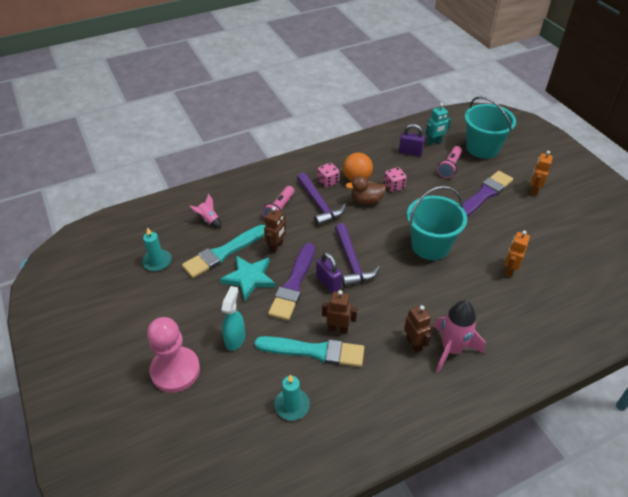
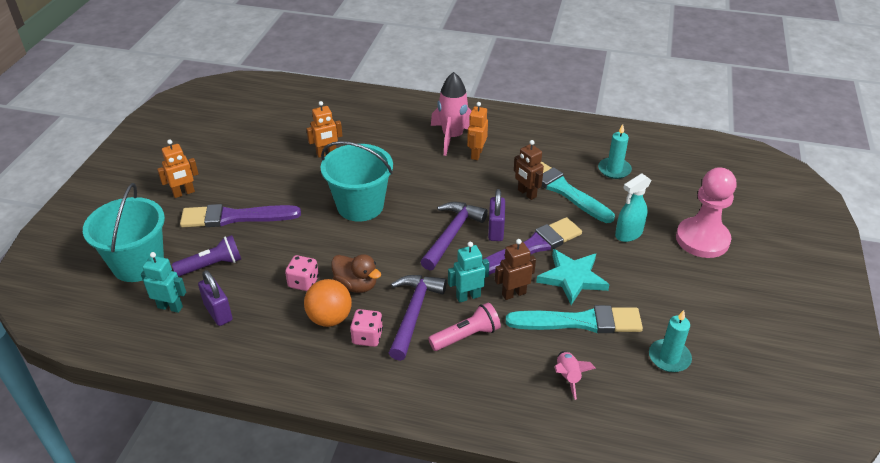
camera: 140 degrees left, 5 degrees down
brown robot [404,305,431,353] -> orange robot [467,102,488,160]
pink flashlight [437,146,462,178] -> purple flashlight [172,235,241,277]
none -> turquoise robot [448,242,489,303]

